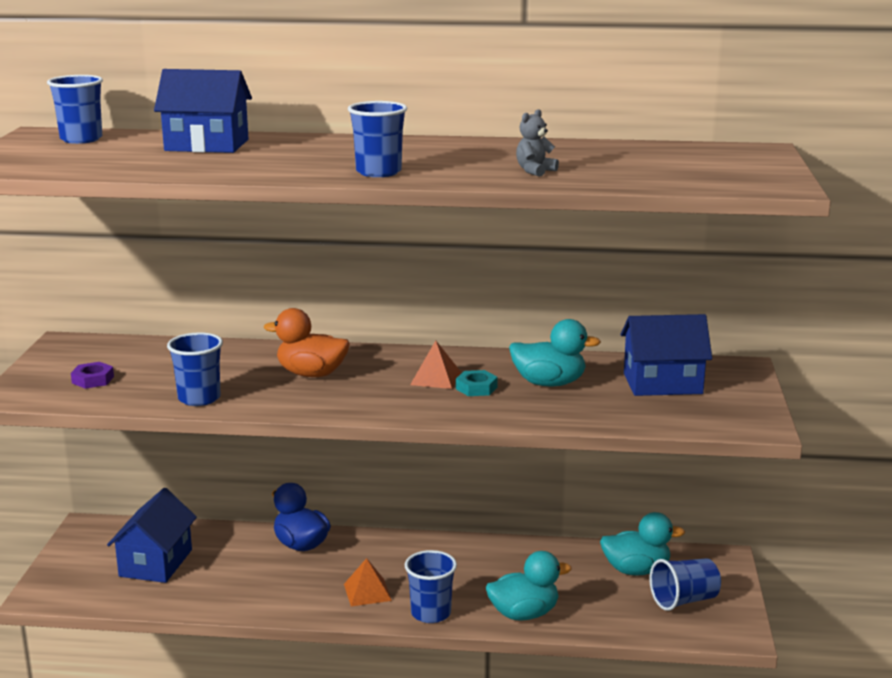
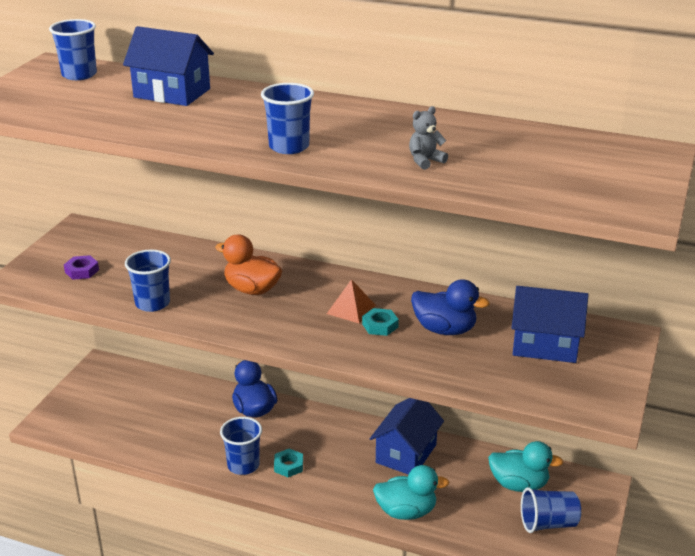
camera: 15 degrees right, 10 degrees up
blue house [107,488,197,583] -> blue house moved to [370,398,444,475]
orange pyramid [344,558,392,606] -> turquoise nut [274,449,303,477]
blue cup [405,550,457,623] -> blue cup moved to [220,417,262,475]
turquoise duck [509,319,601,386] -> blue duck [411,279,490,335]

